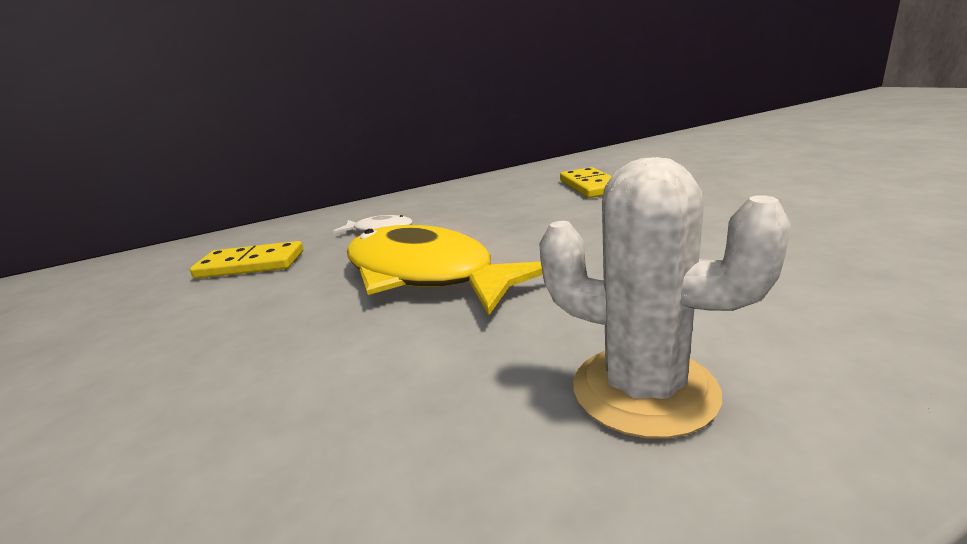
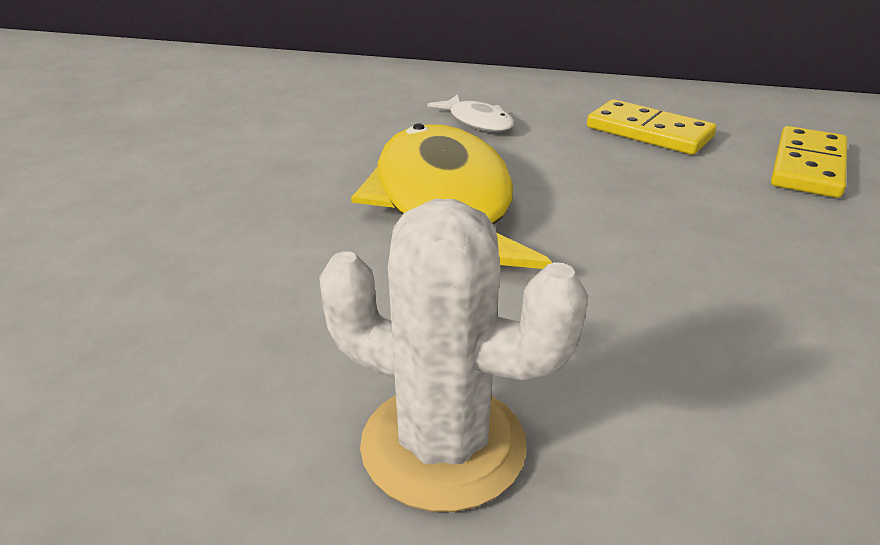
camera: 35 degrees right, 10 degrees up
yellow domino [190,241,303,279] -> yellow domino moved to [587,99,716,155]
white cactus [539,157,791,439] -> white cactus turned 45 degrees counterclockwise [319,199,588,512]

